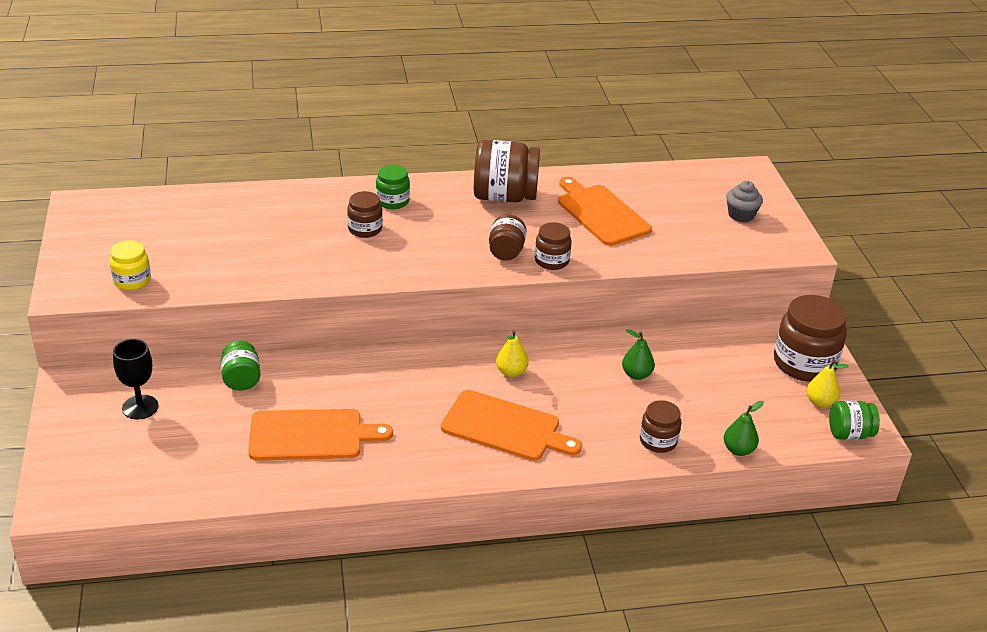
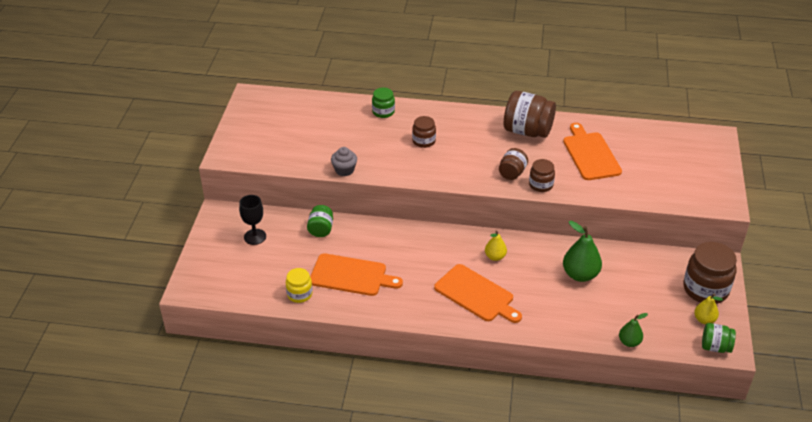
camera: 20 degrees right, 5 degrees up
yellow jar [110,240,151,290] -> yellow jar moved to [286,268,313,303]
green jar [376,165,410,209] -> green jar moved to [372,88,395,118]
green pear [622,329,655,380] -> green pear [563,221,602,282], size x1.71
brown jar [640,400,681,453] -> none
grey cupcake [726,181,763,222] -> grey cupcake moved to [331,147,357,176]

